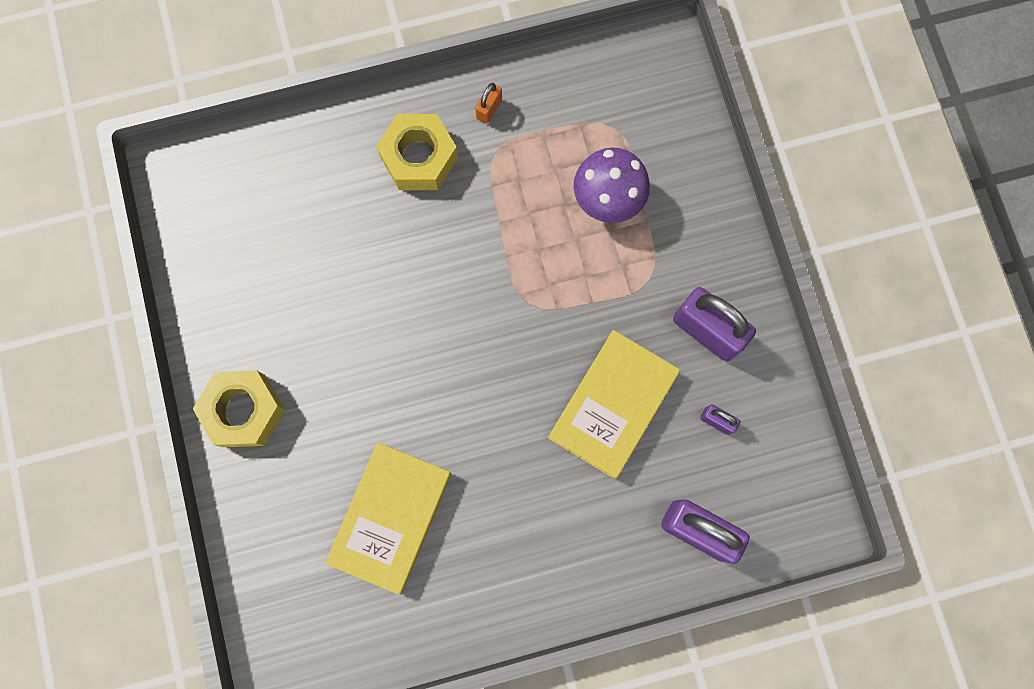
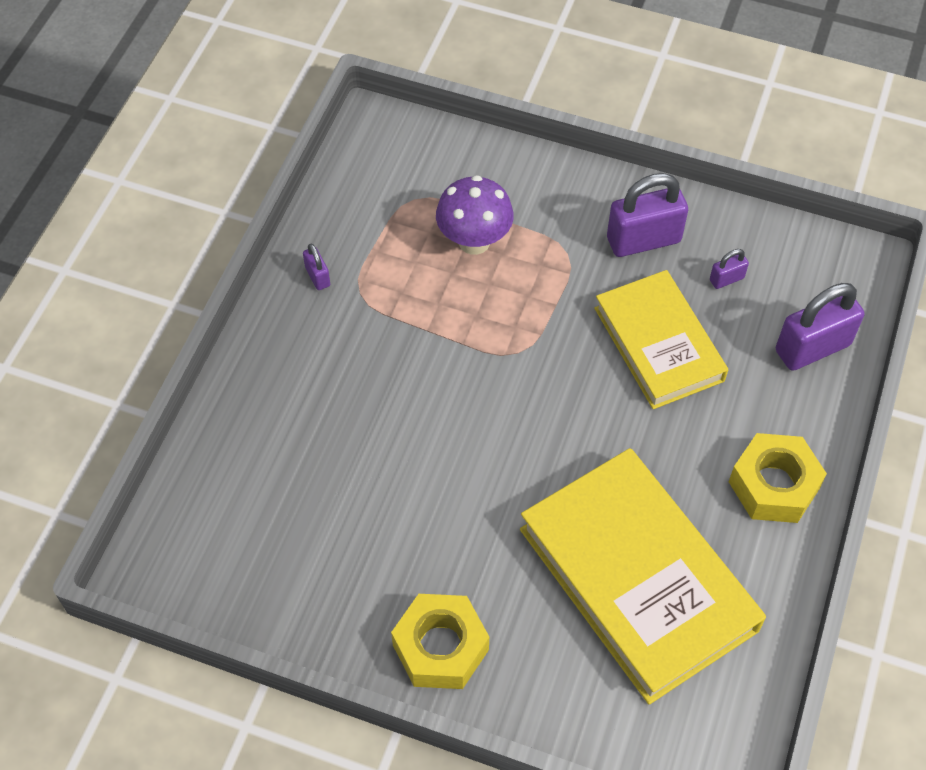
camera: 55 degrees left, 20 degrees down
yellow book [325,442,451,595] -> yellow book [520,448,766,704], size x1.54
yellow nut [376,114,458,190] -> yellow nut moved to [729,433,827,523]
orange padlock [475,83,502,124] -> purple padlock [303,244,330,290]

